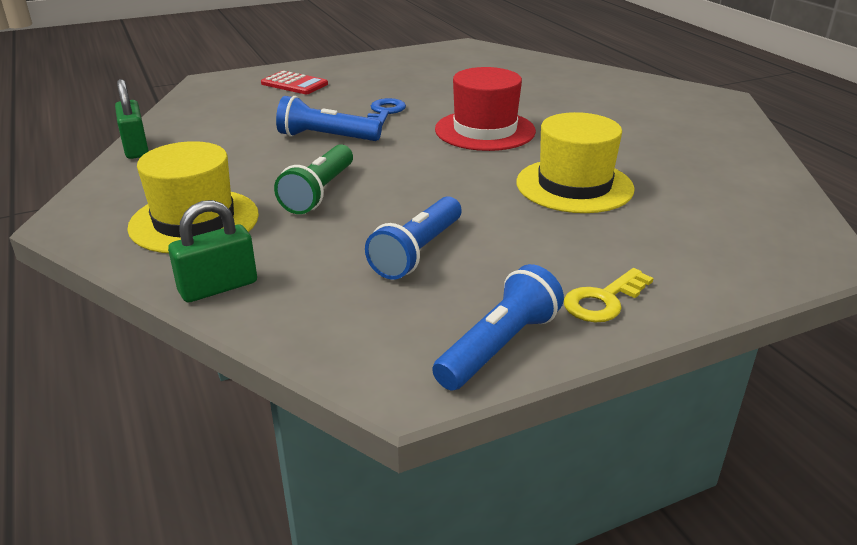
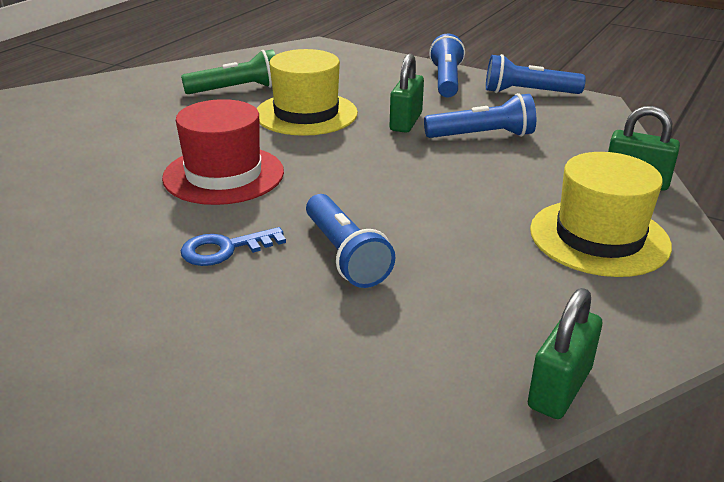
camera: 125 degrees left, 0 degrees up
red calculator [261,71,328,94] -> none
green flashlight [274,144,353,214] -> green flashlight moved to [181,49,275,94]
yellow key [564,268,654,322] -> blue flashlight [429,34,465,97]
none -> green padlock [390,54,424,133]

